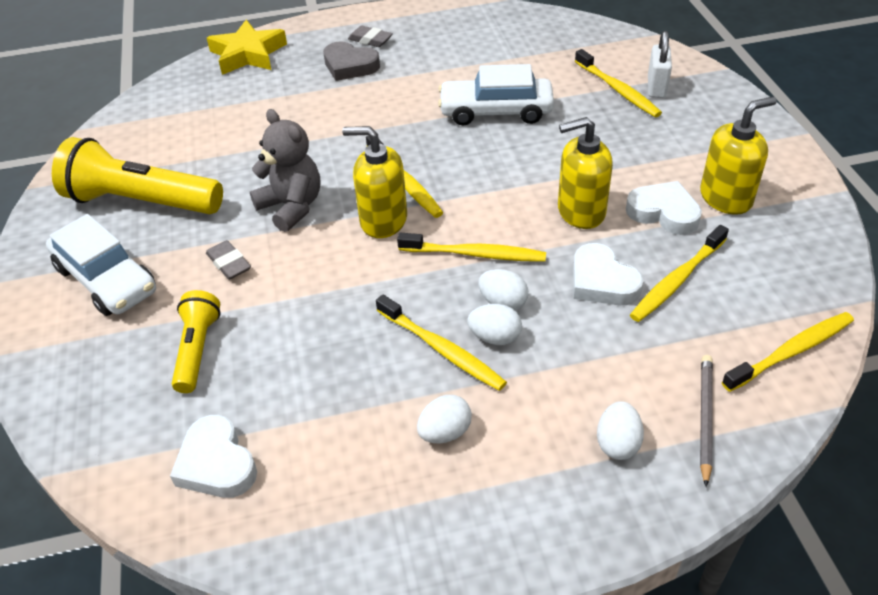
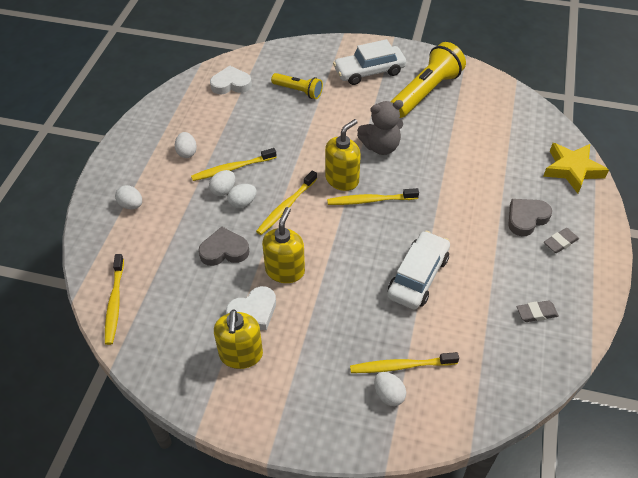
camera: 115 degrees right, 5 degrees up
grey eraser [206,240,251,280] -> grey eraser moved to [517,301,559,322]
white heart [573,243,644,305] -> grey heart [198,227,249,266]
yellow toothbrush [630,225,729,322] -> none
white padlock [648,31,672,98] -> white egg [374,372,406,406]
grey pencil [700,355,713,487] -> none

